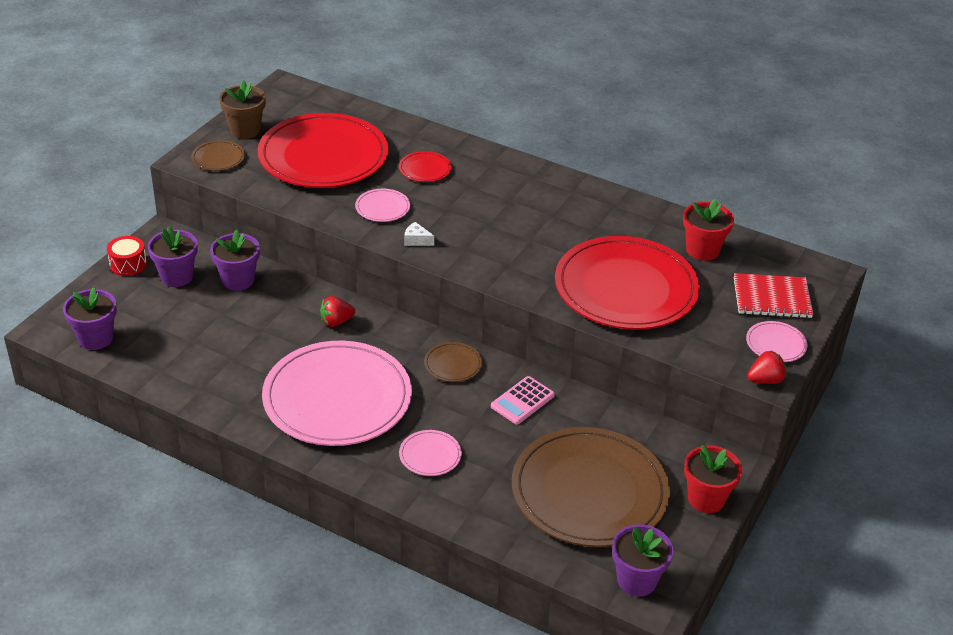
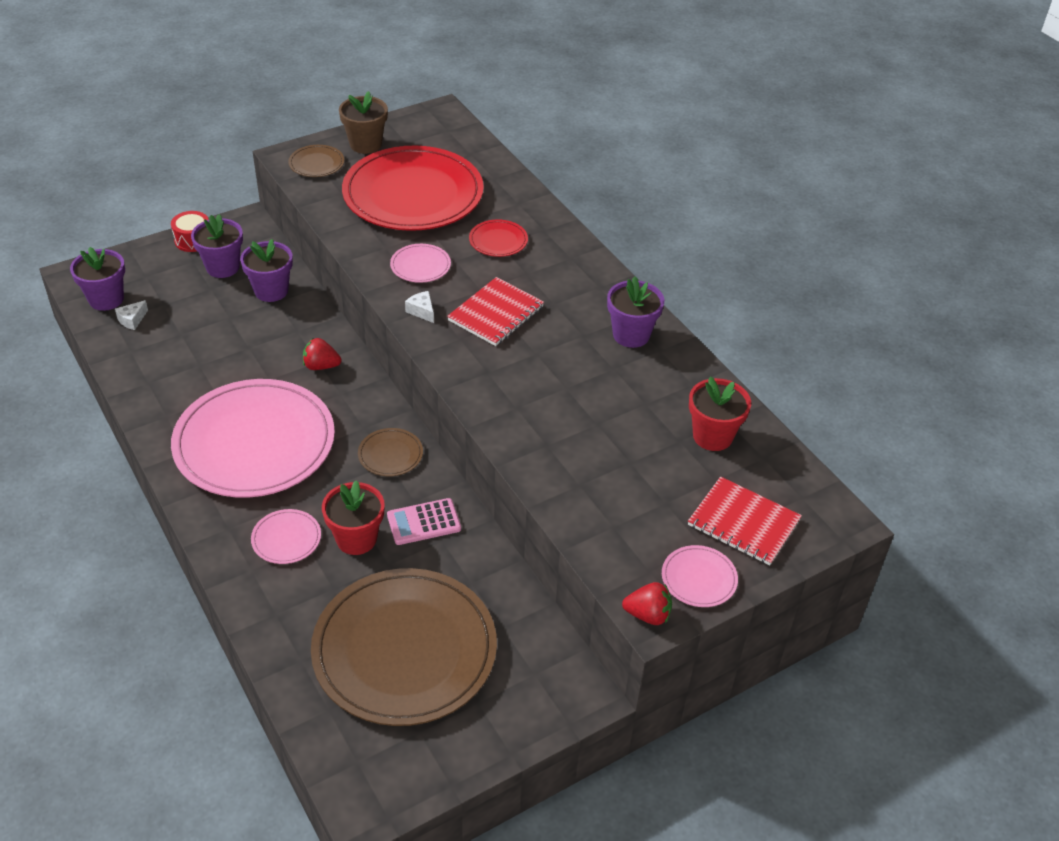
camera: 30 degrees right, 5 degrees up
red plate [555,236,700,330] -> none
purple flower pot [612,524,673,597] -> purple flower pot moved to [607,276,665,348]
red flower pot [684,445,742,513] -> red flower pot moved to [322,480,384,555]
none -> white cheese [115,300,148,330]
none -> red notebook [447,277,544,346]

